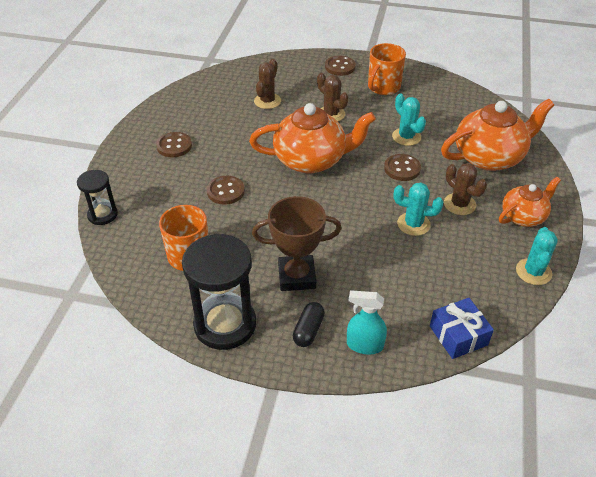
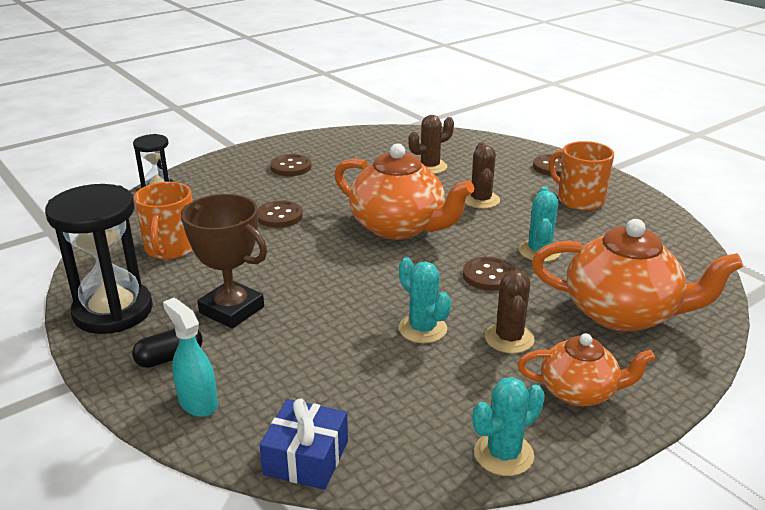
camera: 40 degrees right, 15 degrees down
orange mug [368,43,406,95] -> orange mug turned 60 degrees clockwise [549,141,614,211]

